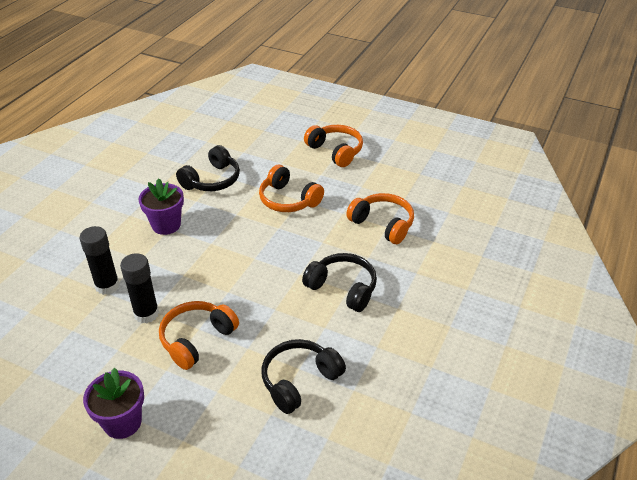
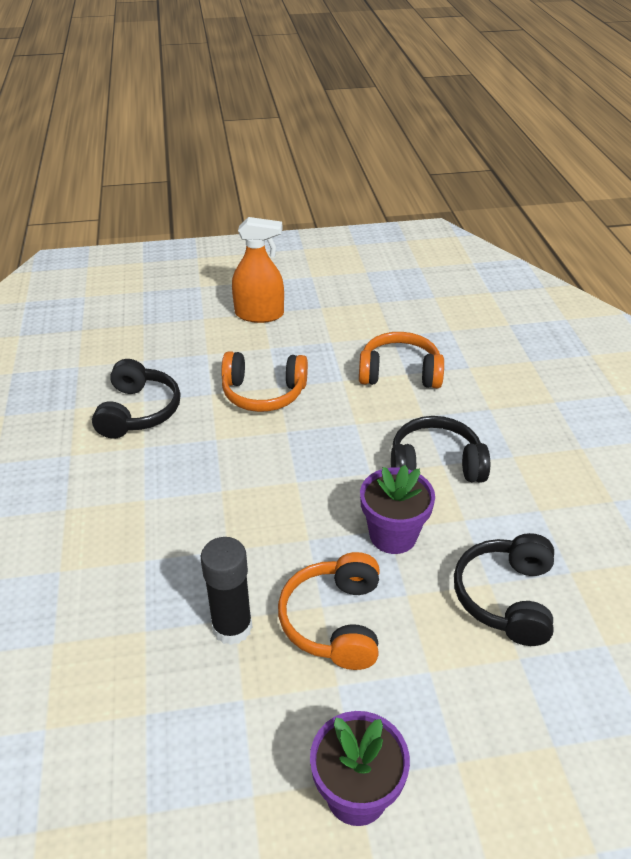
camera: 35 degrees left, 0 degrees up
black glue stick [79,226,120,295] -> none
purple flower pot [138,178,184,235] -> purple flower pot moved to [360,465,435,554]
orange headphones [304,125,363,167] -> orange spray bottle [232,217,284,323]

